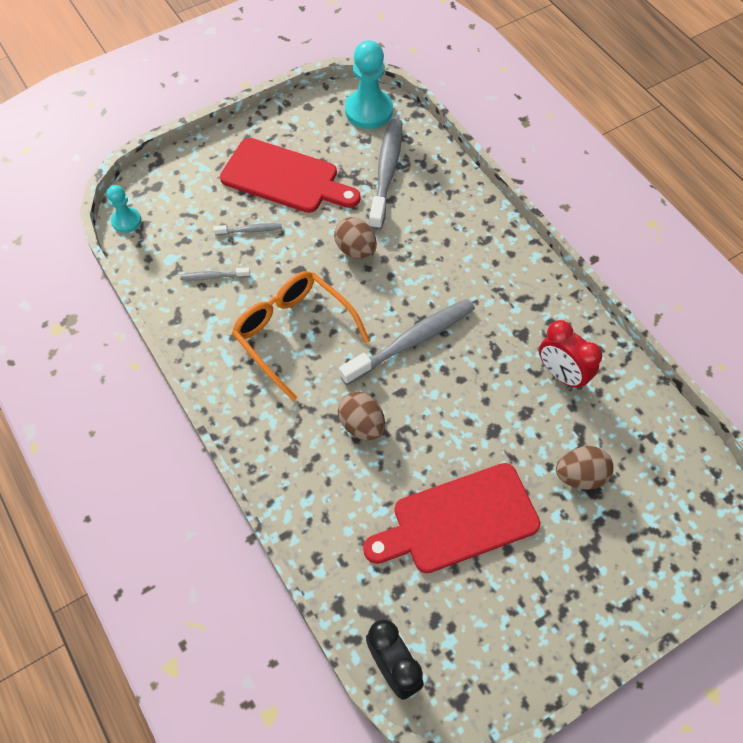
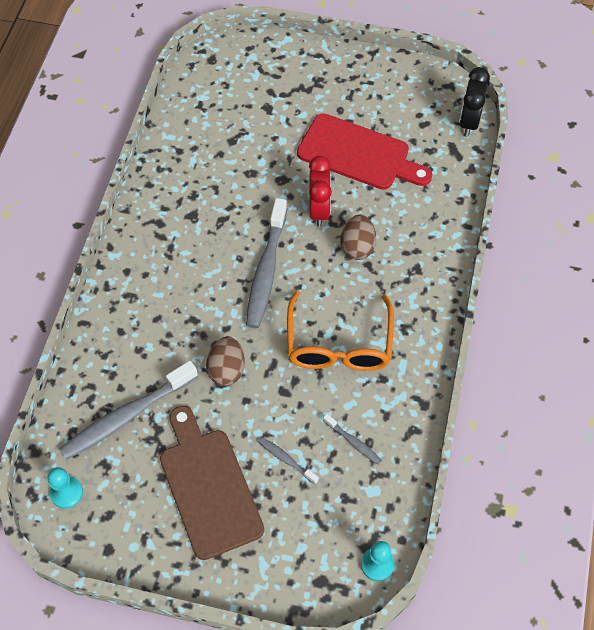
camera: 135 degrees left, 0 degrees up
red cutting board [220,138,360,213] -> brown cutting board [160,406,264,560]
grey toothbrush [339,299,475,385] -> grey toothbrush turned 90 degrees counterclockwise [246,198,287,328]
turquoise pawn [345,40,393,129] -> turquoise pawn [47,467,83,509], size x0.56
red clock [539,320,603,390] -> red clock moved to [309,155,332,227]
brown egg [556,446,614,490] -> none

